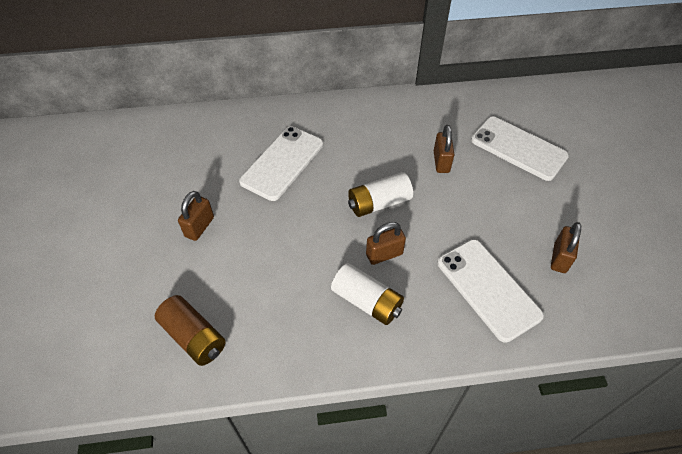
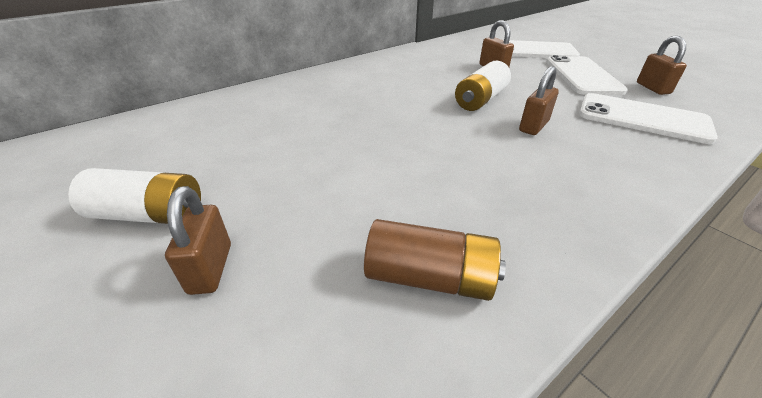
camera: 30 degrees left, 15 degrees down
brown padlock [178,191,214,241] -> brown padlock moved to [165,186,231,295]
white phone [239,127,323,201] -> white phone moved to [546,55,628,95]
white battery [331,263,404,325] -> white battery moved to [68,168,201,224]

